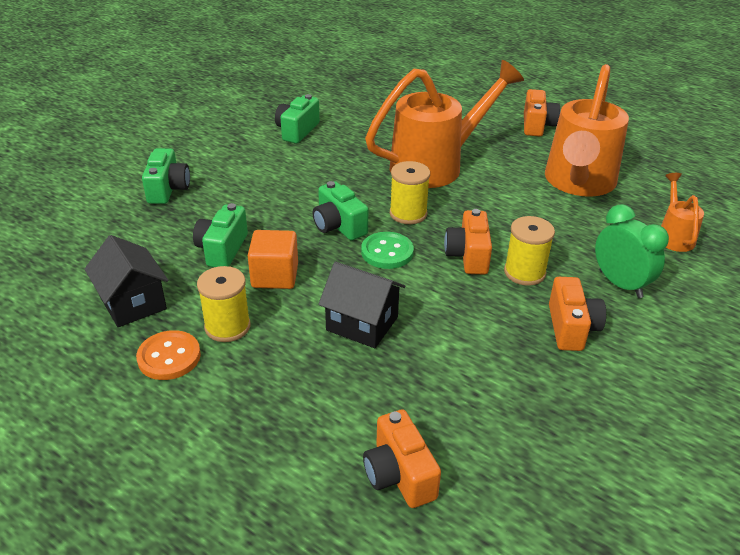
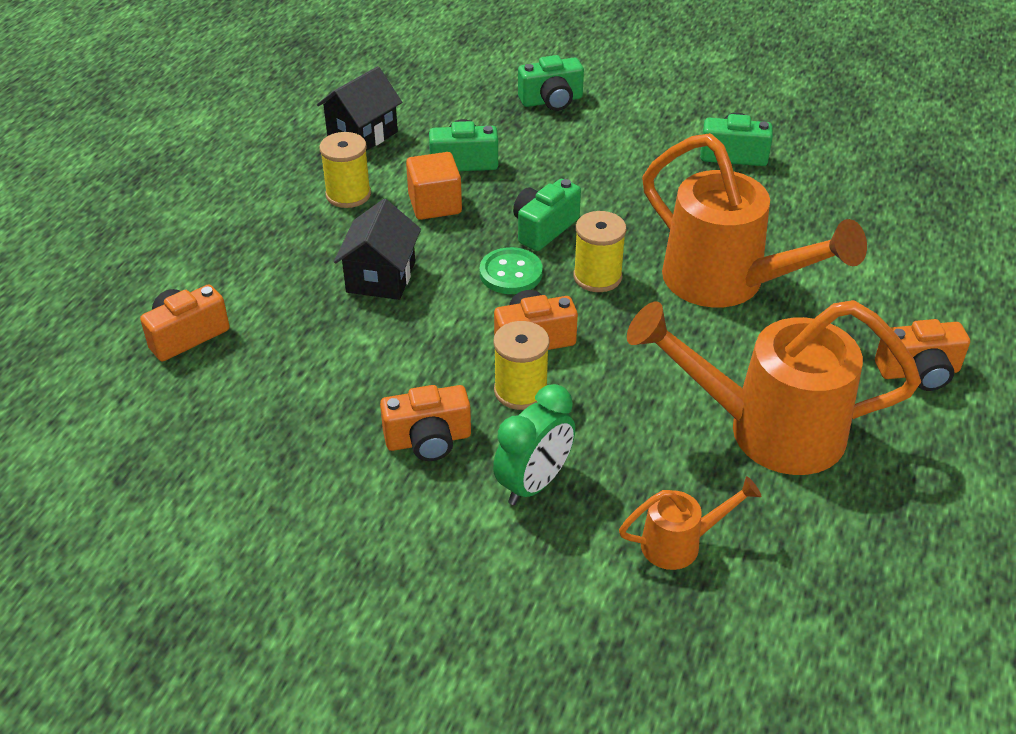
camera: 75 degrees right, 5 degrees up
orange button [136,330,201,380] -> none

